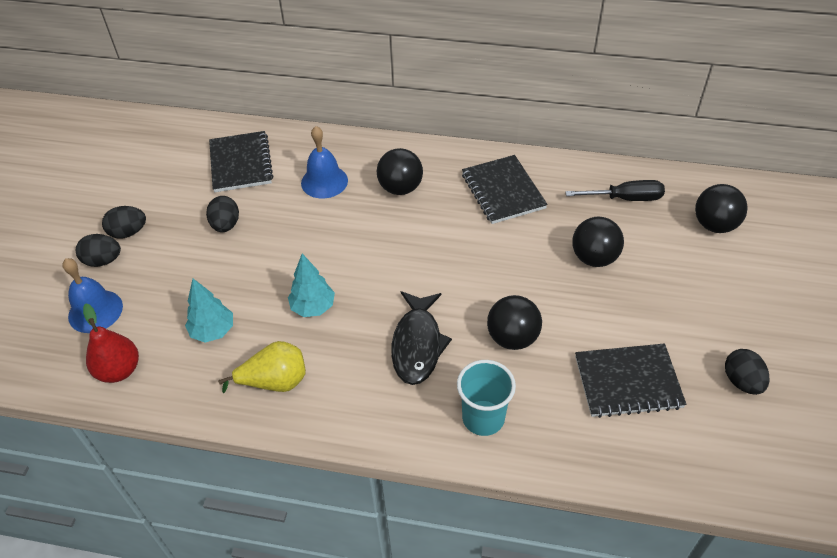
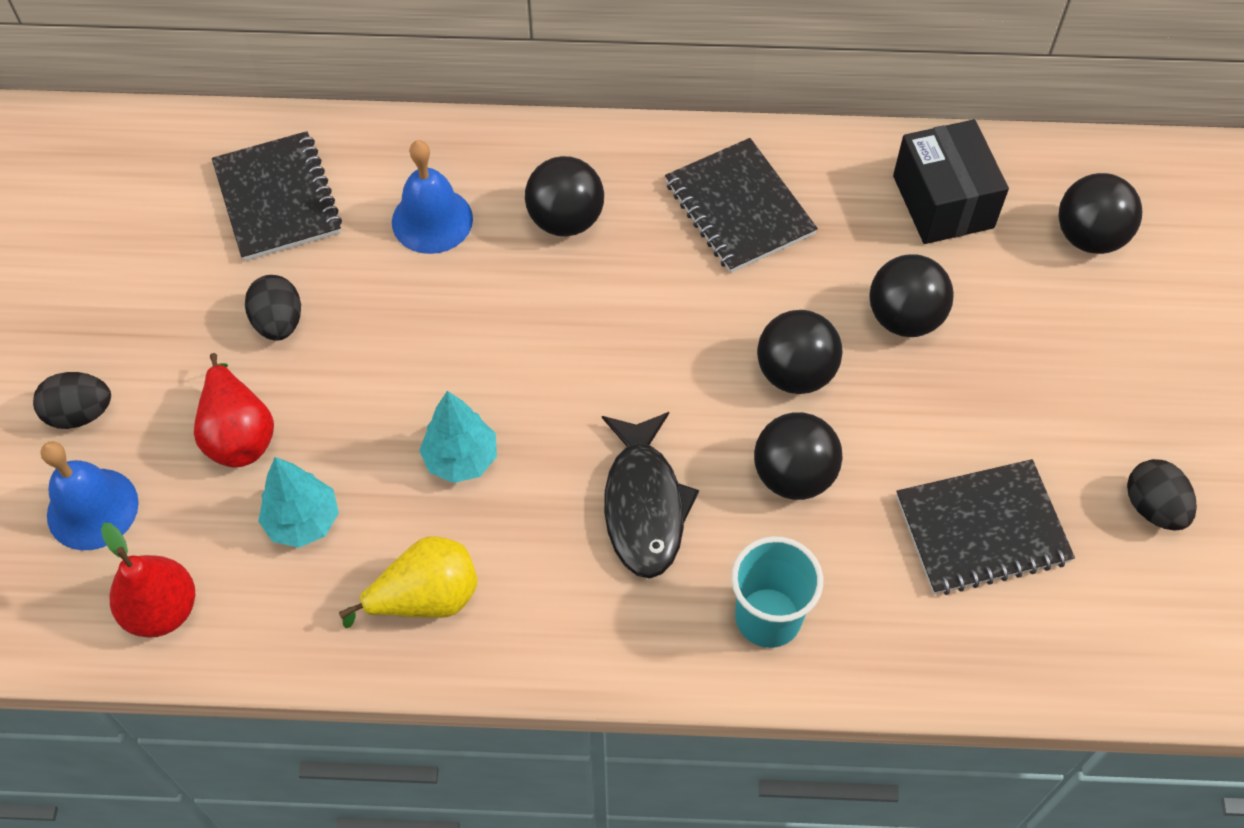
camera: 10 degrees left, 10 degrees up
black egg [102,206,146,239] -> none
black screwdriver [565,180,665,201] -> black box [893,119,1009,244]
none -> red pear [194,353,274,467]
none -> black ball [757,310,842,394]

